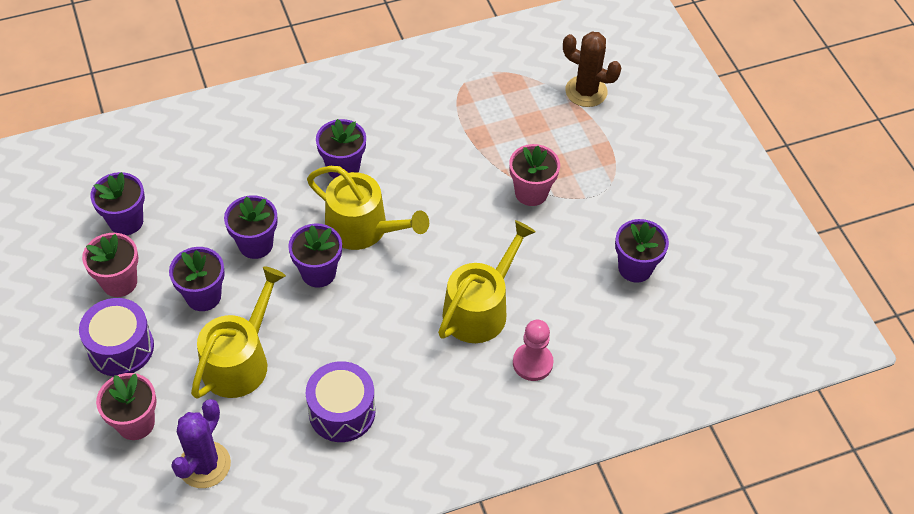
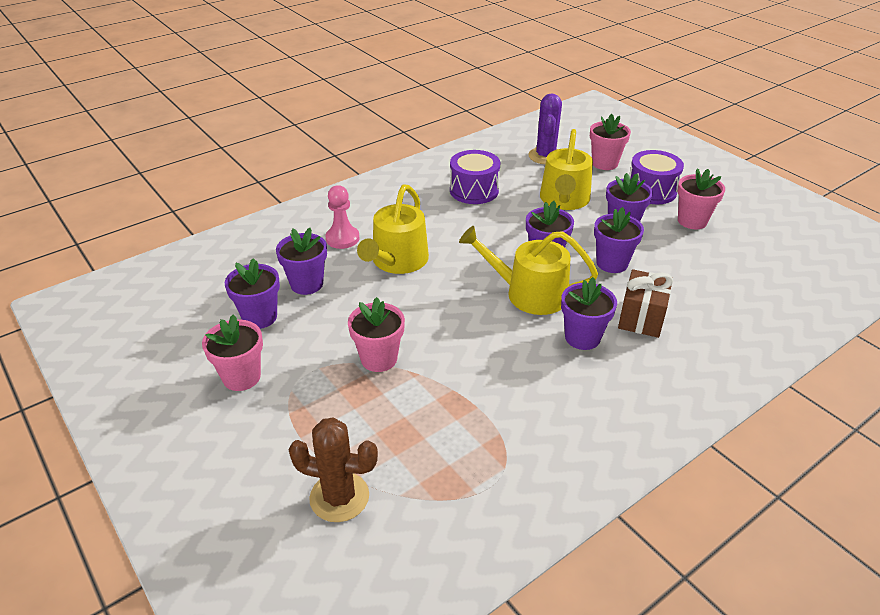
camera: 165 degrees right, 15 degrees down
purple flower pot [91,172,145,235] -> purple flower pot moved to [276,228,327,295]
none -> pink flower pot [202,315,263,391]
none -> brown gift [618,269,673,338]

